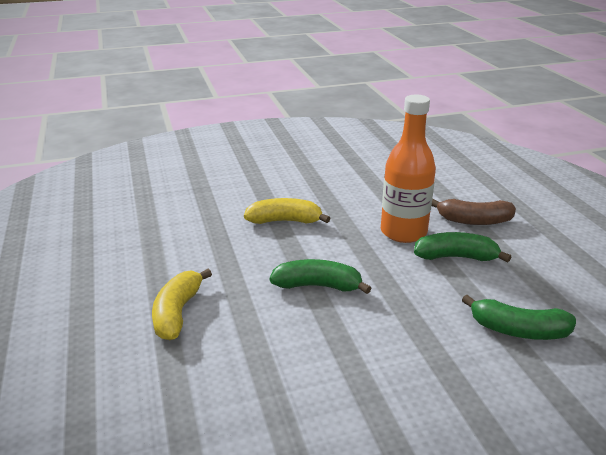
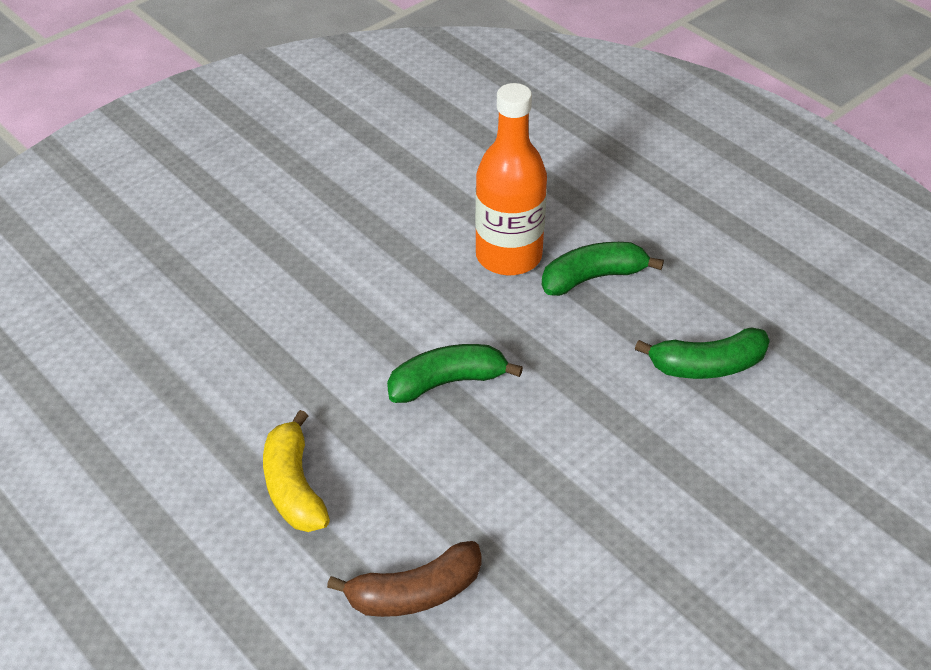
camera: 25 degrees left, 15 degrees up
yellow banana [244,198,331,224] -> none
brown banana [432,199,516,225] -> brown banana moved to [327,541,482,617]

